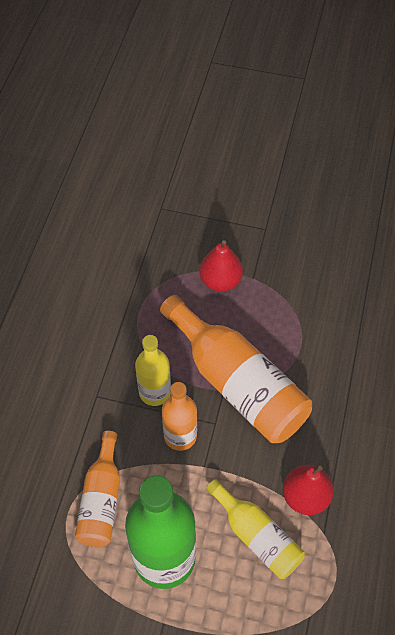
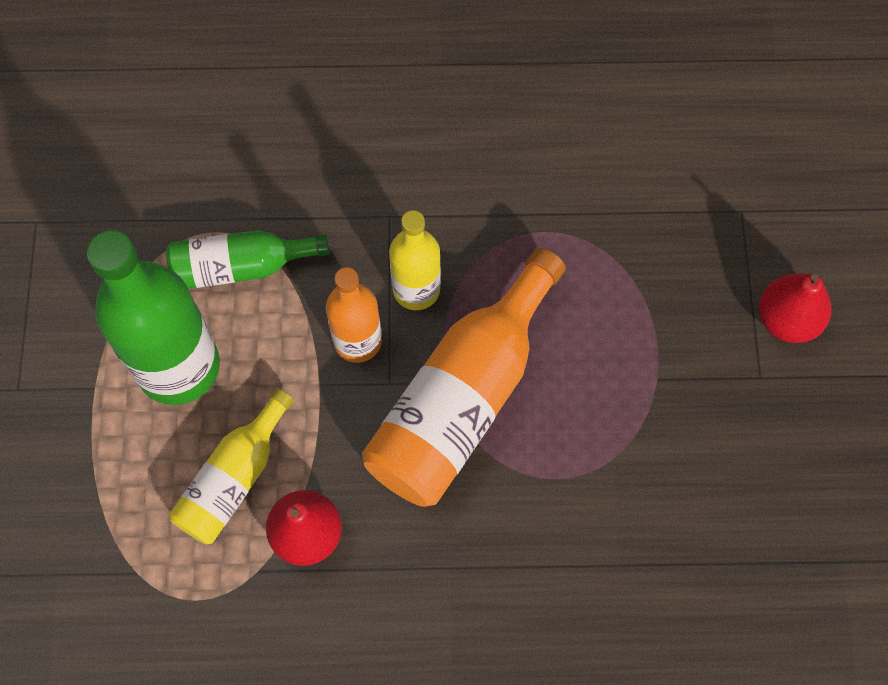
camera: 75 degrees right, 10 degrees up
orange bottle [75,430,120,547] -> green bottle [166,230,330,289]
red pear [199,240,243,292] -> red pear moved to [759,274,832,343]

